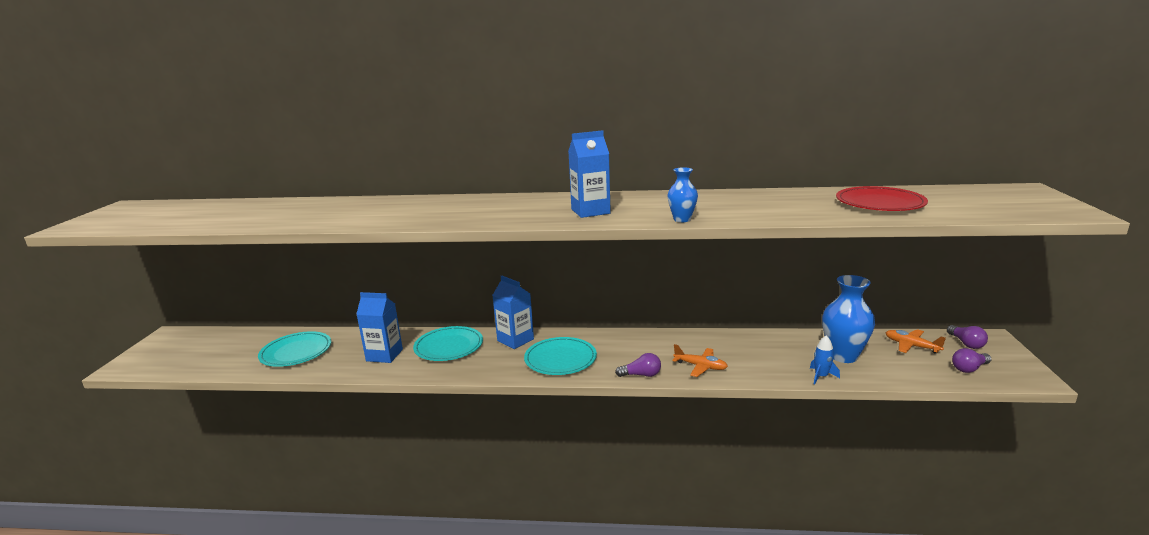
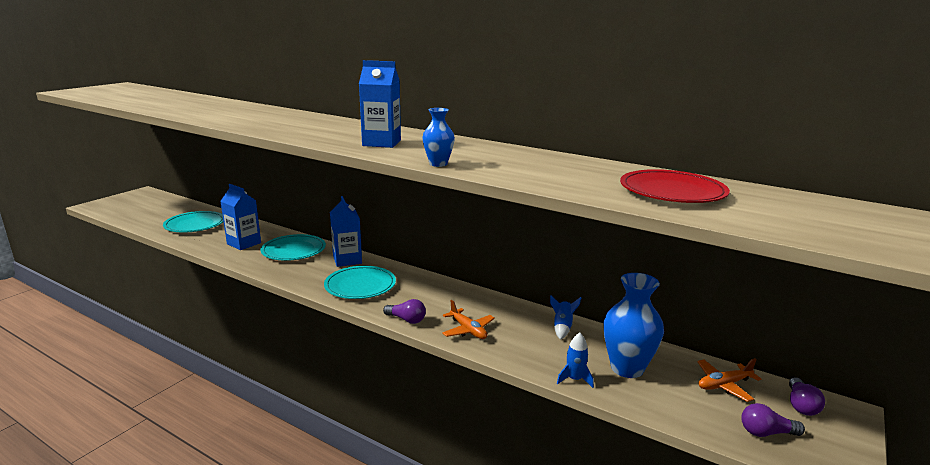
camera: 25 degrees right, 0 degrees up
orange plane [886,329,946,353] -> orange plane turned 90 degrees counterclockwise [697,358,761,402]
none -> blue rocket [550,296,581,340]

